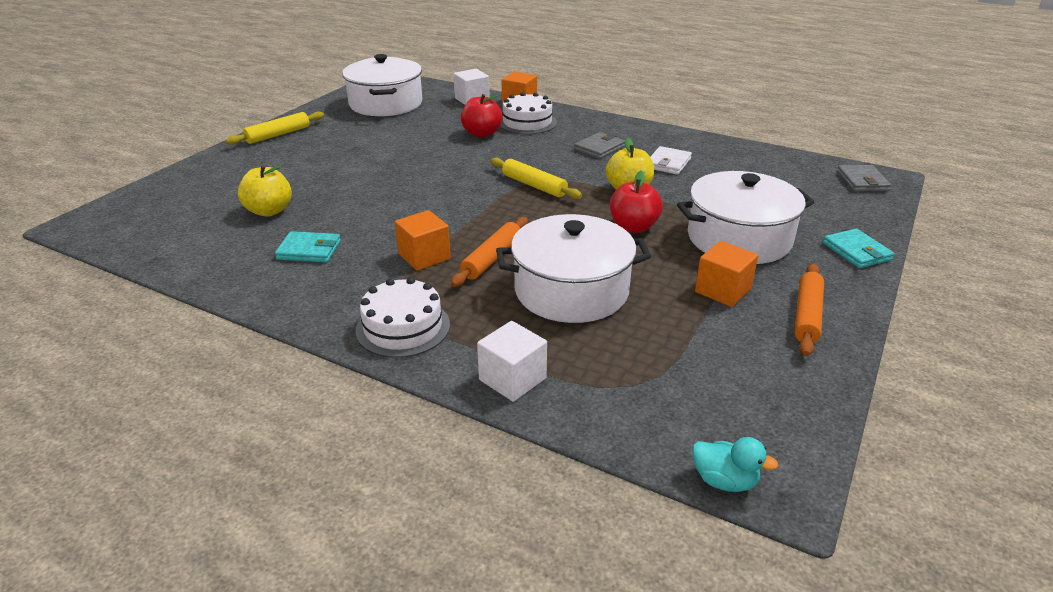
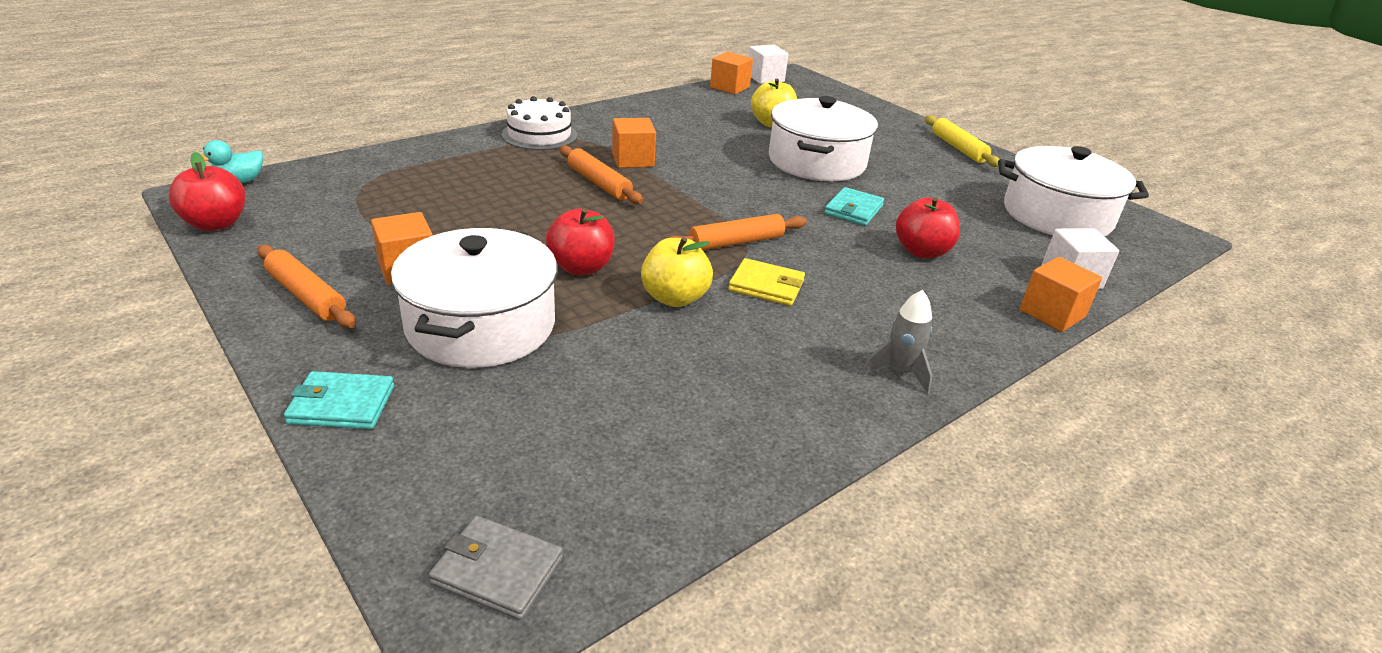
camera: 110 degrees right, 0 degrees up
turquoise wallet [275,231,341,263] -> turquoise wallet moved to [824,187,884,226]
white cube [477,321,547,402] -> white cube moved to [749,45,788,84]
yellow rolling pin [490,157,582,199] -> orange rolling pin [669,214,807,250]
white pot [496,214,651,323] -> white pot moved to [769,96,878,181]
white cake [500,92,557,134] -> none
grey wallet [574,132,625,159] -> none
white wallet [650,146,692,175] -> none
none -> red apple [169,152,246,231]
none -> orange cube [710,52,753,94]
none -> yellow wallet [728,258,805,306]
none -> grey rocket [863,290,932,394]

